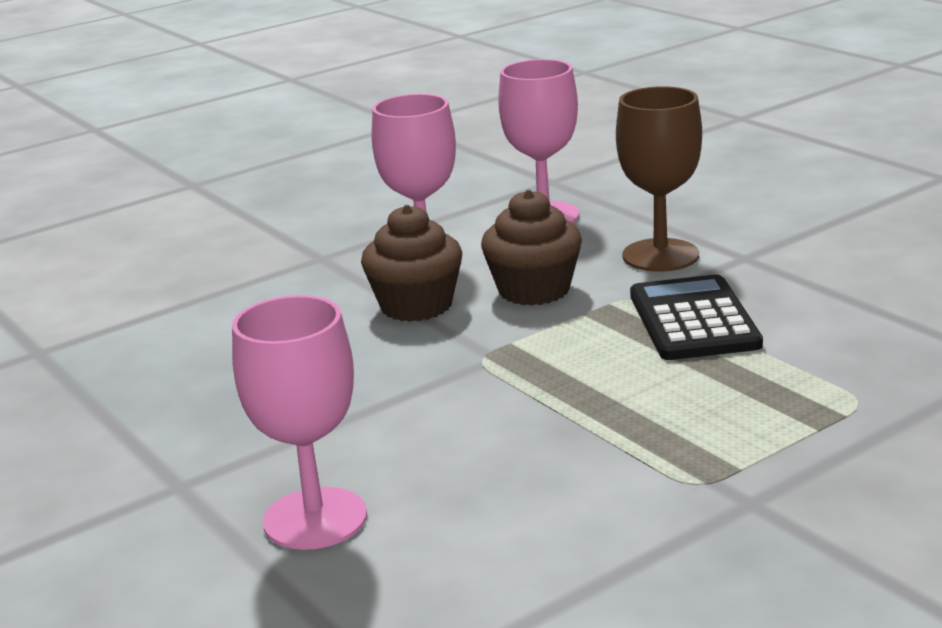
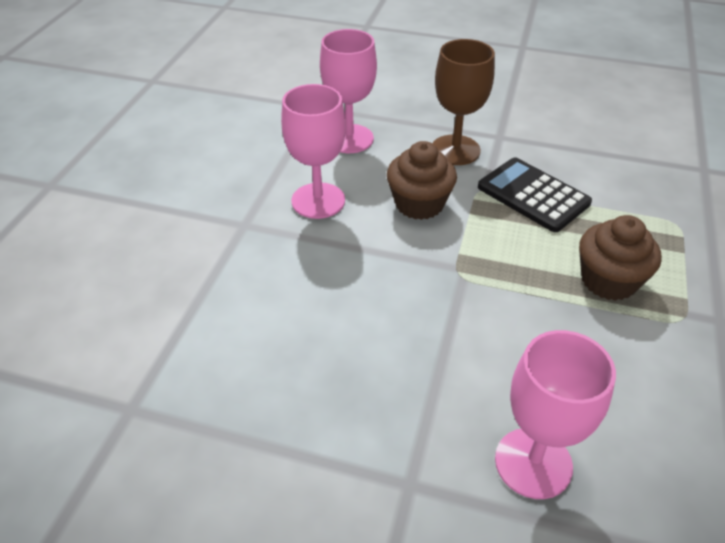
camera: 40 degrees left, 20 degrees up
brown cupcake [361,205,462,322] -> brown cupcake moved to [579,215,662,301]

